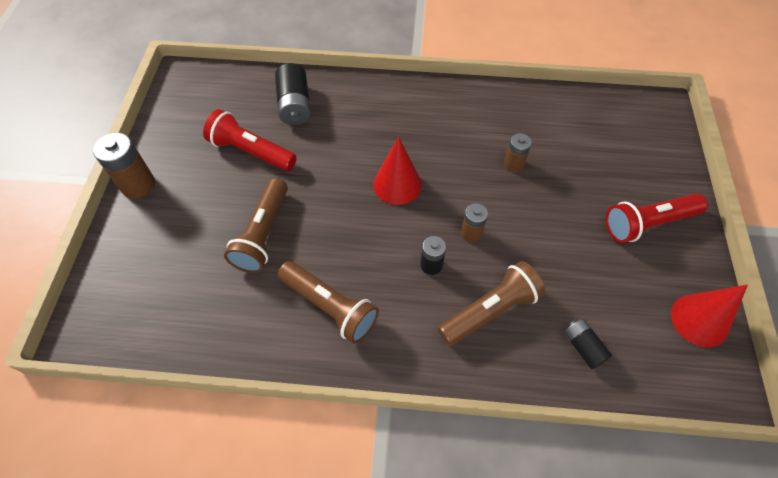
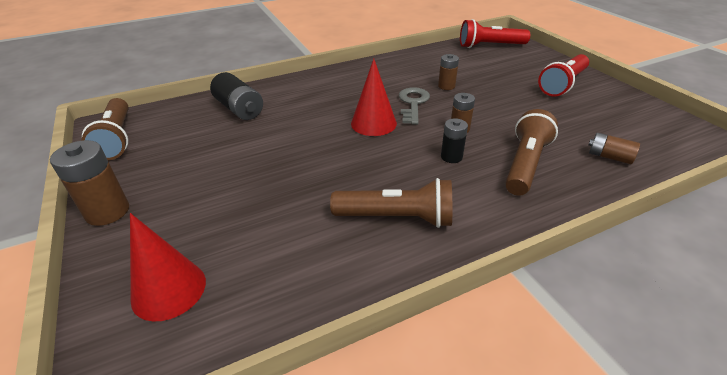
camera: 30 degrees left, 20 degrees down
red flashlight [203,109,297,171] -> red flashlight moved to [460,19,530,48]
brown flashlight [224,178,288,273] -> brown flashlight moved to [81,98,129,160]
black battery [564,319,612,369] -> brown battery [589,133,640,164]
red cone [671,285,748,347] -> red cone moved to [130,213,206,322]
none -> grey key [399,87,430,125]

